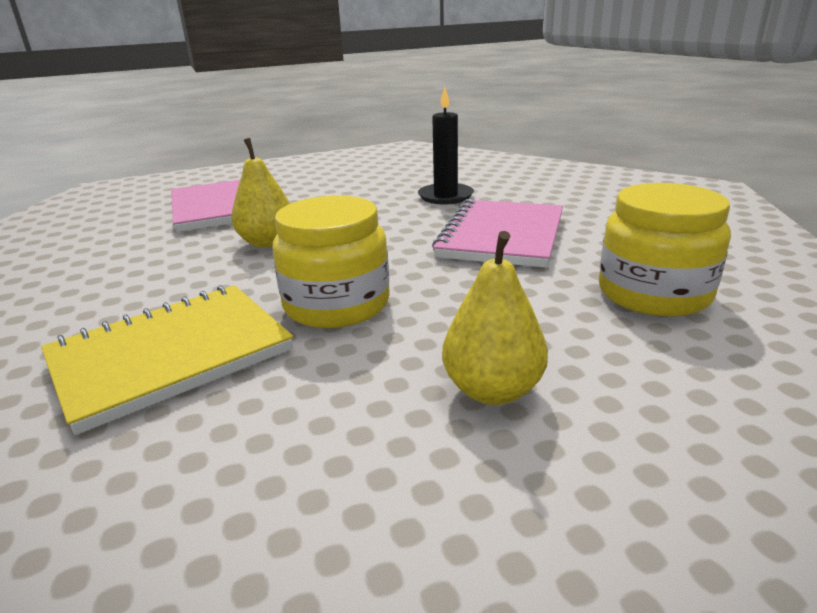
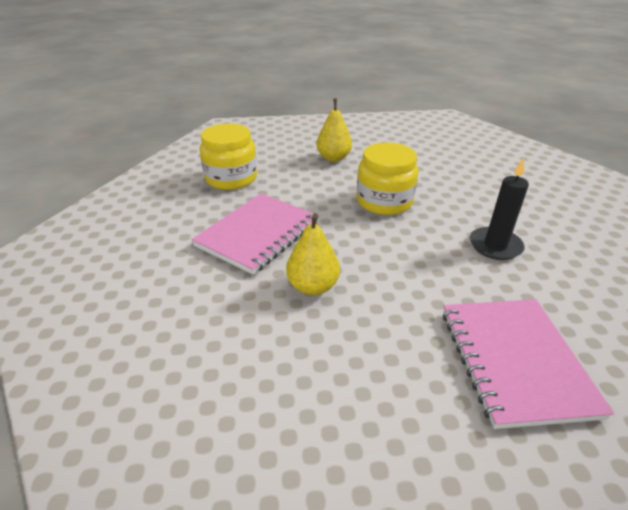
camera: 165 degrees left, 10 degrees up
yellow notebook [41,285,293,435] -> none
yellow pear [231,138,290,247] -> yellow pear moved to [286,213,340,295]
black candle [418,87,474,204] -> black candle moved to [470,158,529,260]

